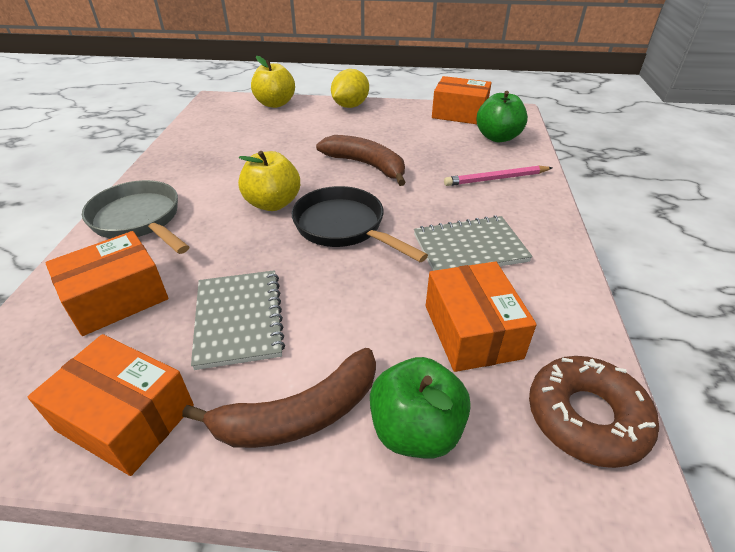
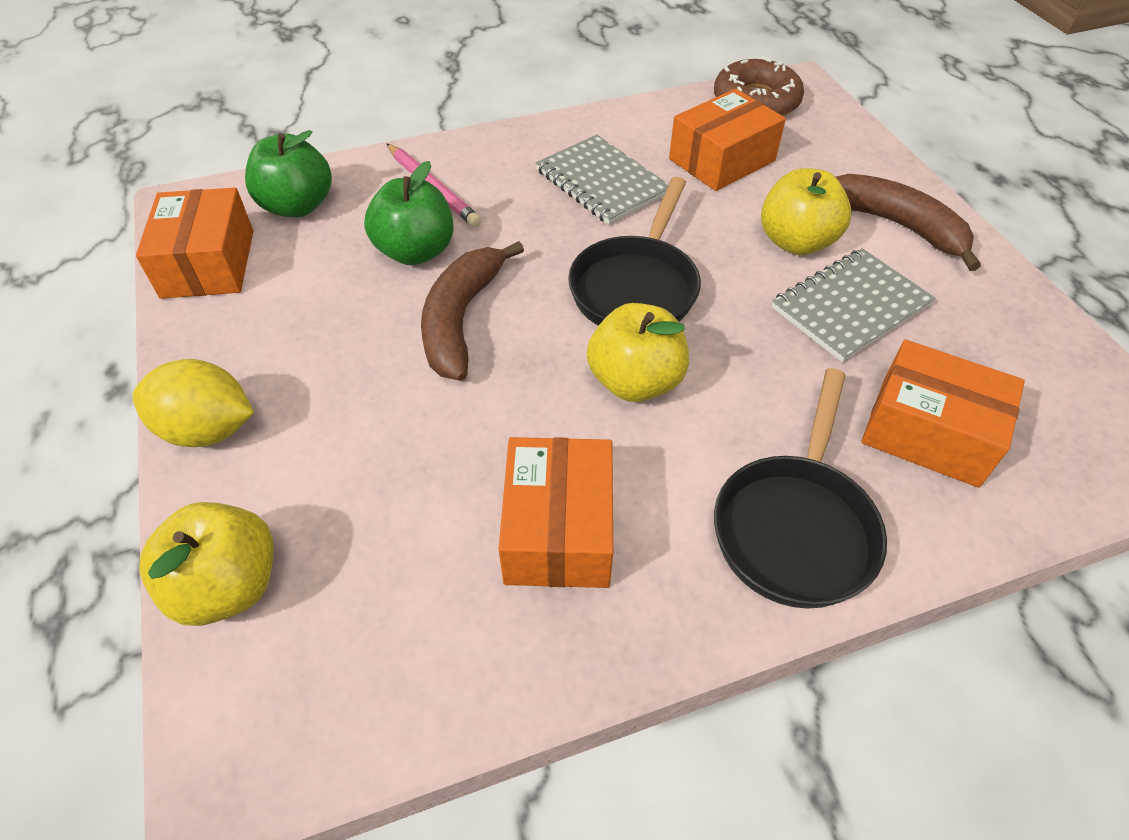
camera: 115 degrees left, 10 degrees up
orange box [28,334,194,476] -> orange box moved to [499,437,613,588]
grey pan [82,180,189,254] -> black pan [714,368,887,609]
green apple [370,357,471,458] -> green apple moved to [364,161,454,265]
none -> yellow apple [761,168,851,255]

